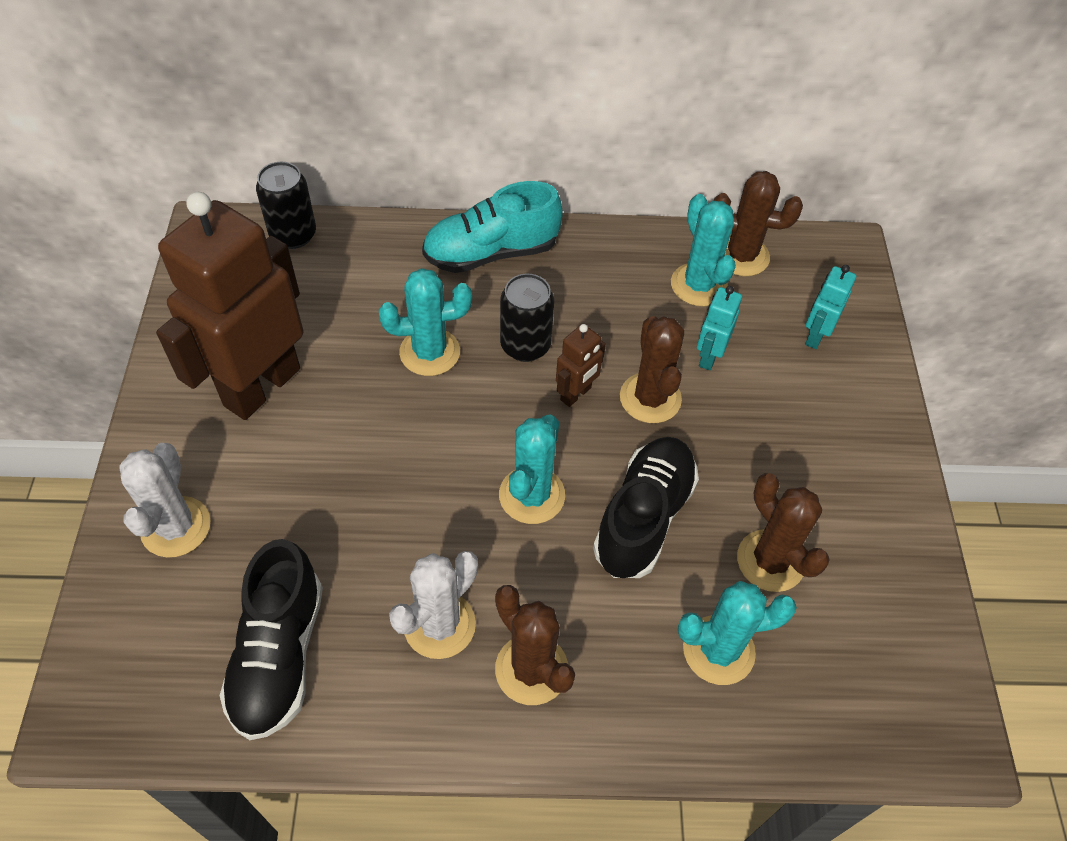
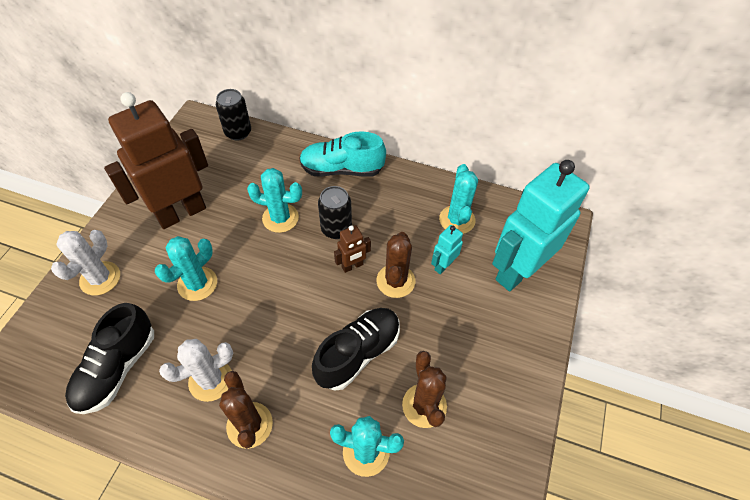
camera: 20 degrees right, 0 degrees up
turquoise cactus [499,414,565,524] -> turquoise cactus moved to [155,236,217,301]
brown cactus [714,171,803,276] -> none
turquoise robot [805,265,856,349] -> turquoise robot [492,160,590,291], size x2.37

